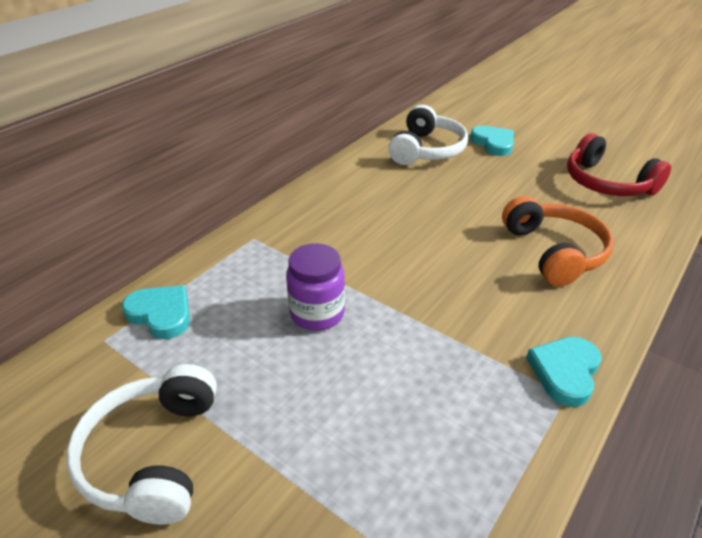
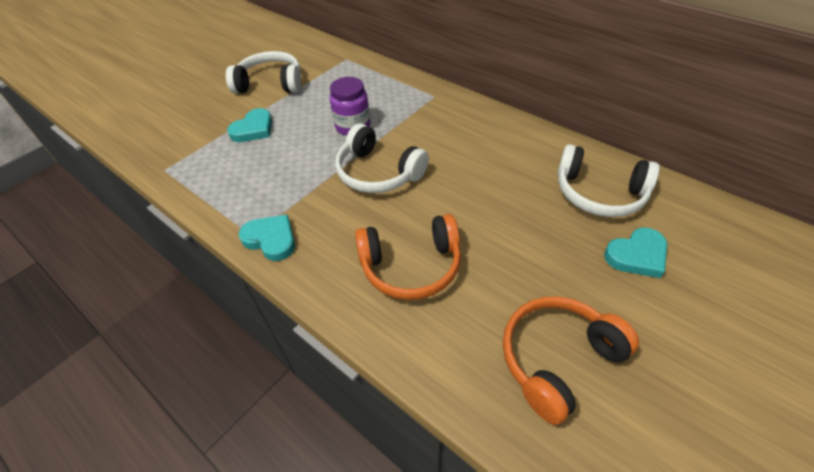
camera: 95 degrees right, 10 degrees up
turquoise heart [122,285,190,339] -> turquoise heart moved to [227,108,272,142]
red headphones [567,133,671,196] -> orange headphones [503,296,639,425]
none -> white headphones [335,124,429,193]

